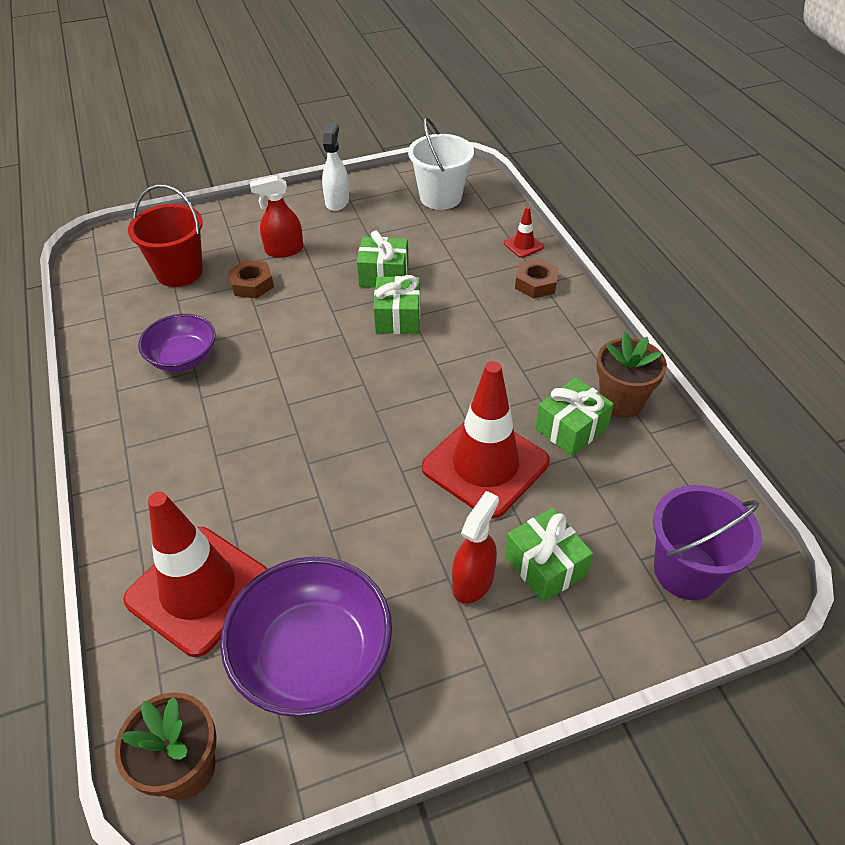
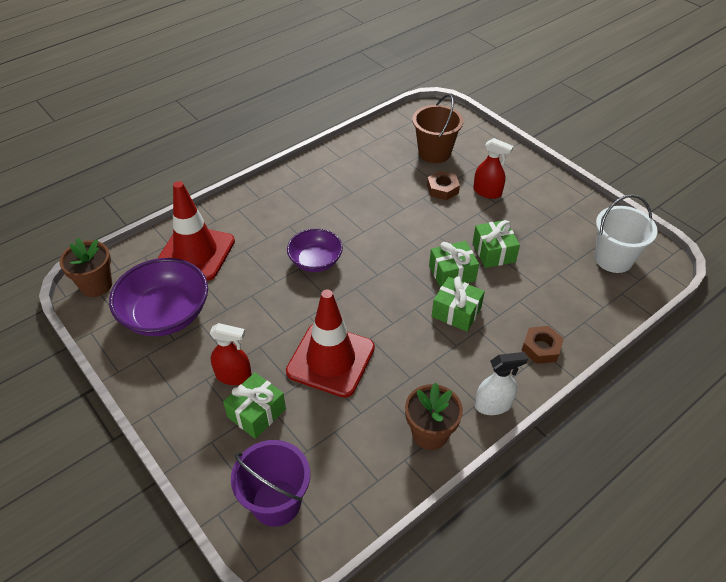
camera: 70 degrees right, 0 degrees up
red bucket [128,184,203,287] -> brown bucket [412,94,463,163]
purple bowl [138,314,215,372] -> purple bowl moved to [287,229,343,272]
red spray bottle [250,175,304,257] -> red spray bottle turned 150 degrees clockwise [473,138,513,199]
white spray bottle [322,123,349,211] -> white spray bottle moved to [475,352,528,415]
red traffic cone [504,206,544,258] -> none
green gift [535,377,614,456] -> green gift moved to [432,276,485,332]

